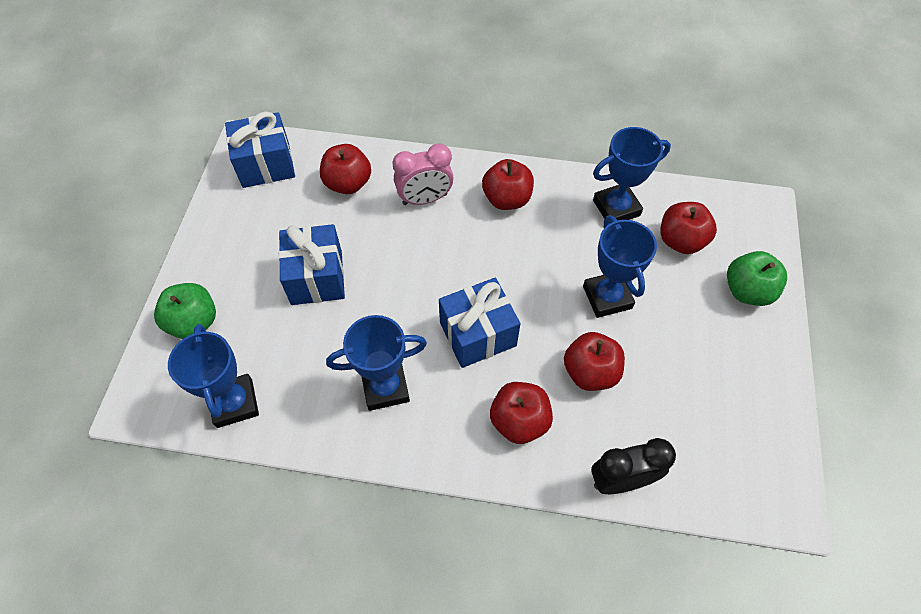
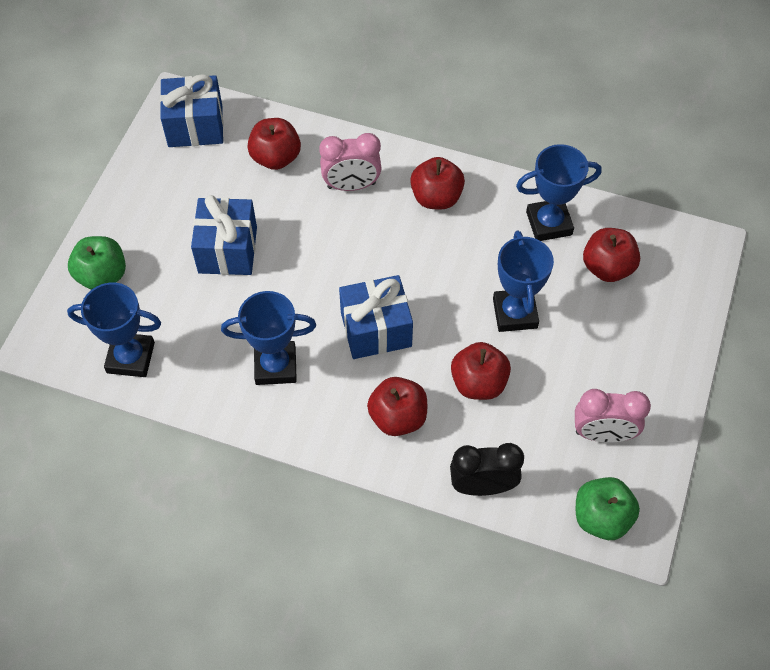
camera: 10 degrees right, 0 degrees up
blue trophy [168,324,259,428] -> blue trophy turned 75 degrees counterclockwise [67,283,161,377]
green apple [727,251,787,306] -> green apple moved to [576,477,640,540]
none -> pink clock [575,389,651,443]

